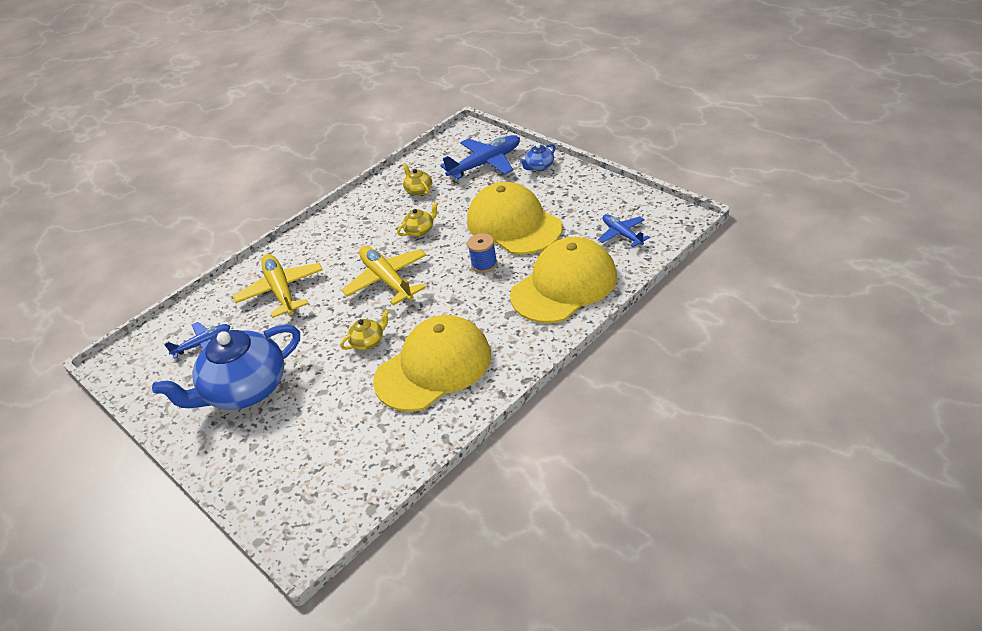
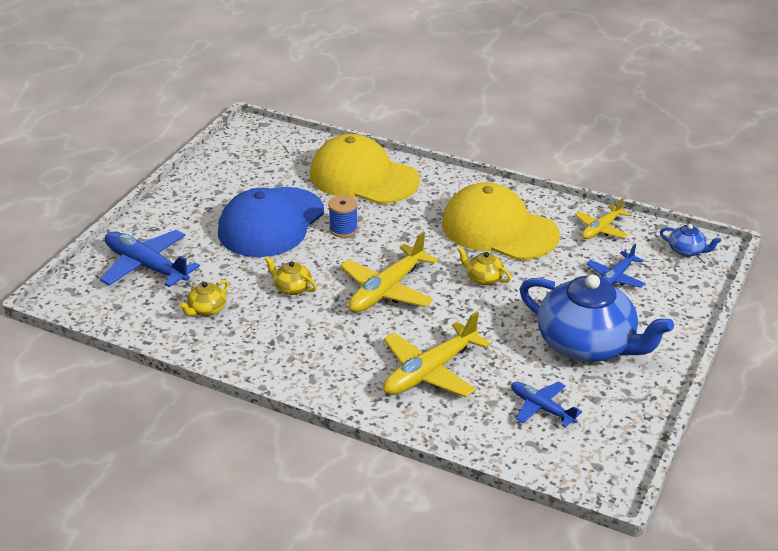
camera: 115 degrees left, 5 degrees down
yellow cap [467,182,563,255] -> blue cap [218,187,324,257]
blue teapot [520,144,555,171] -> blue teapot moved to [660,224,721,257]
blue plane [598,214,650,247] -> blue plane moved to [586,244,645,288]
none -> yellow plane [575,198,630,239]

